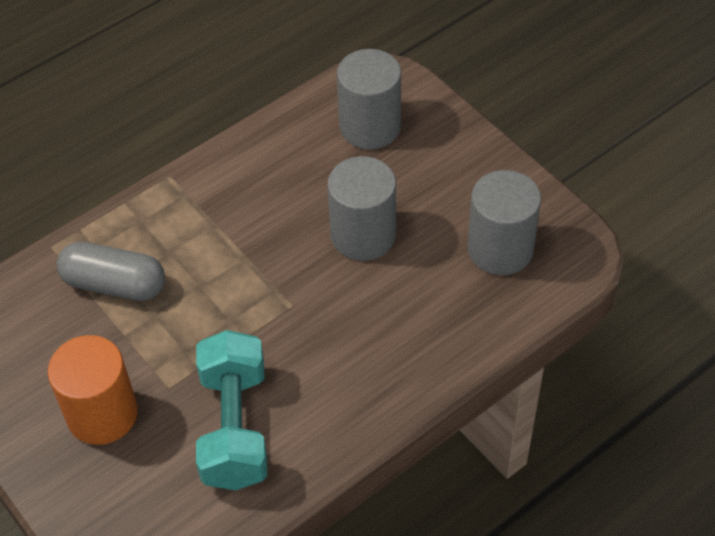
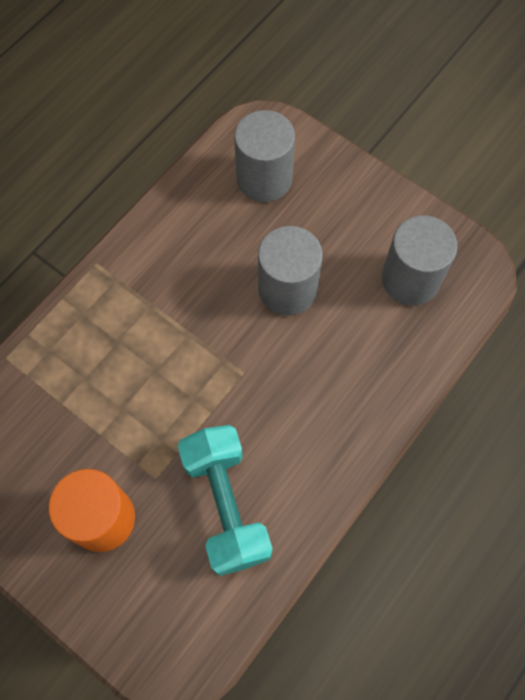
camera: 15 degrees left, 15 degrees up
grey capsule [57,242,165,301] -> none

